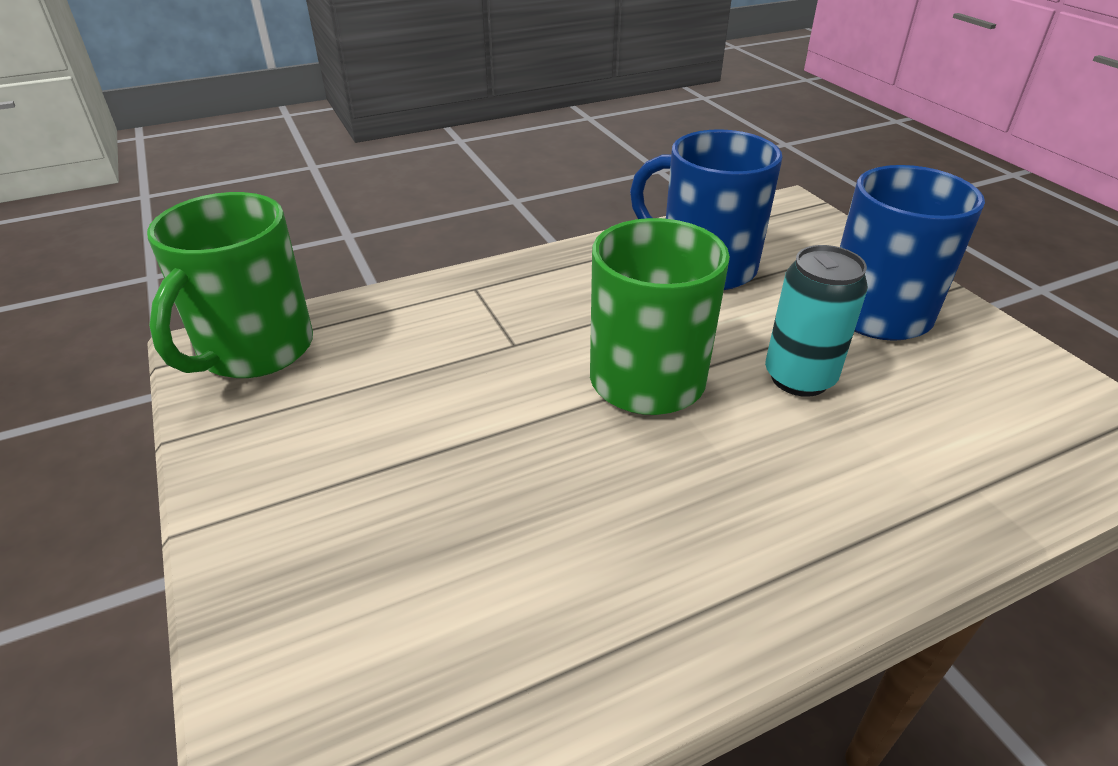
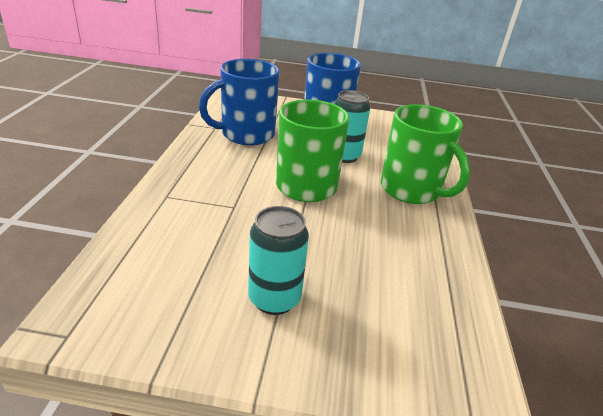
camera: 60 degrees left, 5 degrees down
green mug [147,192,313,378] -> green mug moved to [381,104,470,204]
none -> turquoise can [248,206,309,315]

